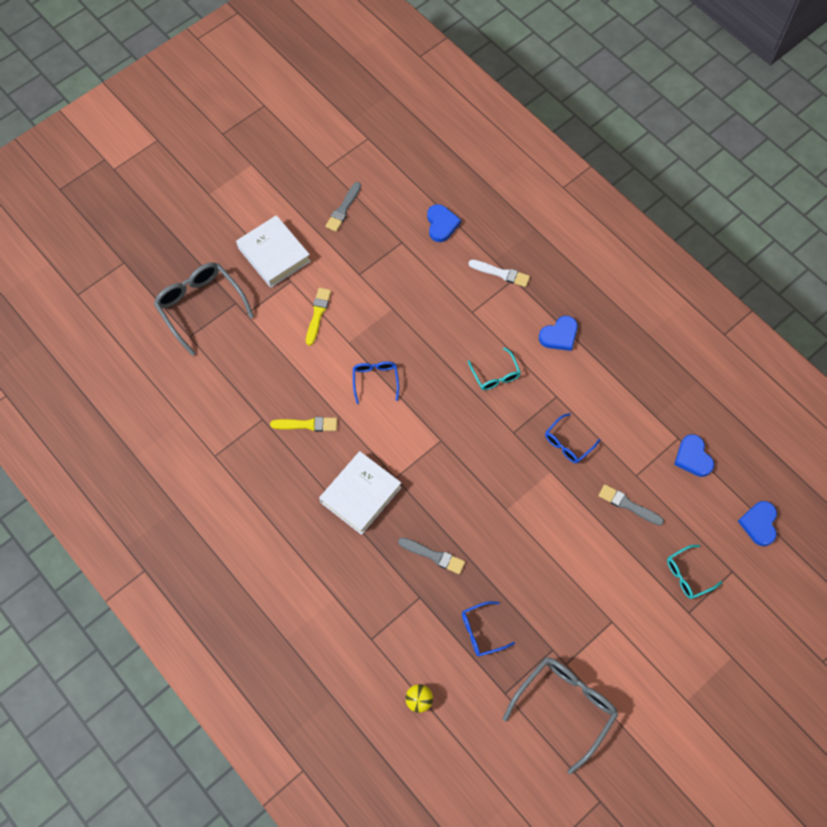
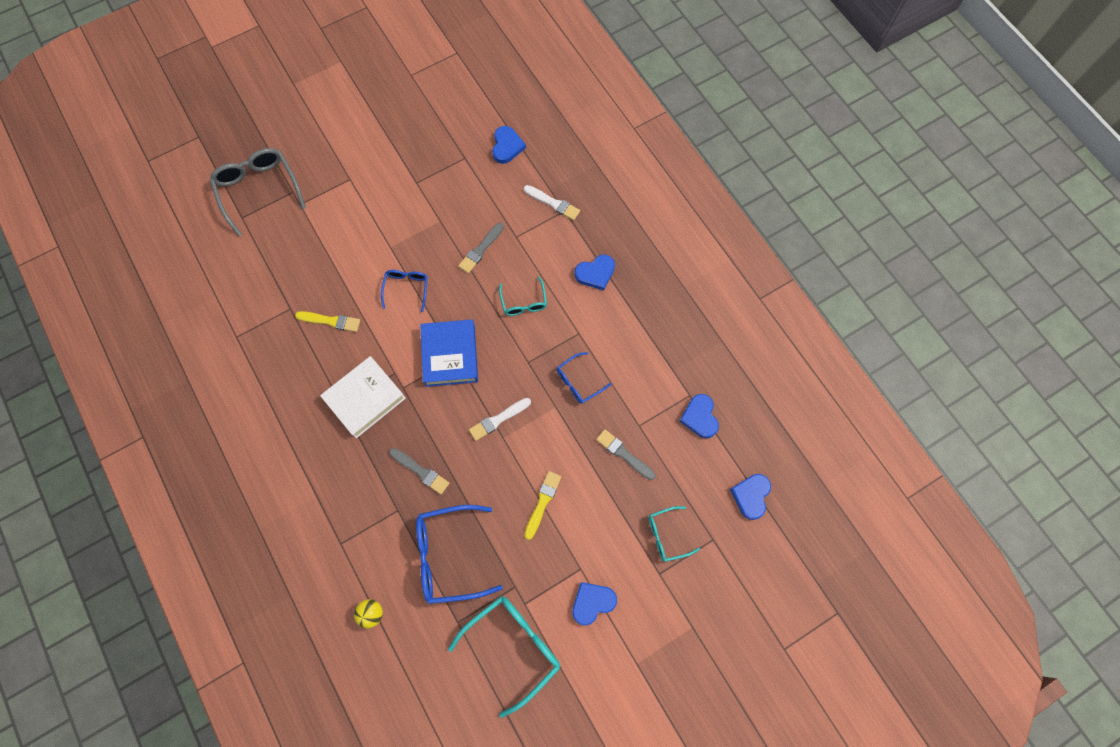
camera: 10 degrees right, 5 degrees up
white book [236,215,311,288] -> none
yellow brush [306,288,331,346] -> yellow brush moved to [524,471,561,540]
grey brush [325,182,361,232] -> grey brush moved to [458,223,504,273]
blue glasses [462,601,515,656] -> blue glasses [416,505,503,604], size x1.81
grey glasses [503,657,618,774] -> turquoise glasses [448,596,560,718]
none -> blue book [420,319,478,387]
none -> white brush [469,398,531,441]
none -> blue heart [572,582,617,625]

